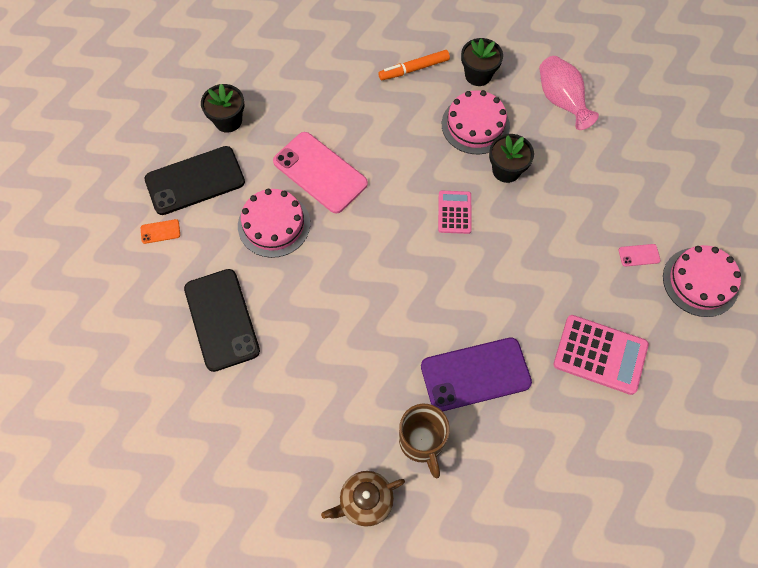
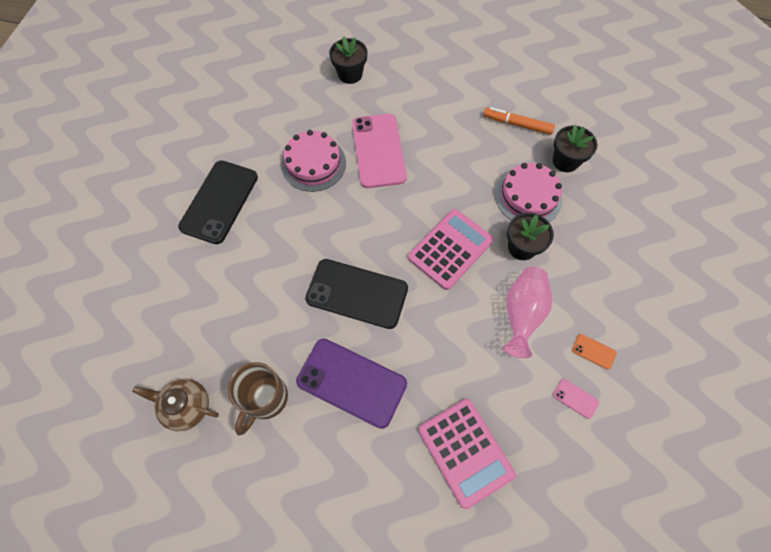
camera: 40 degrees right, 0 degrees up
orange phone [141,219,180,244] -> orange phone moved to [572,334,616,370]
black phone [145,146,245,215] -> black phone moved to [305,259,408,329]
pink calculator [438,191,472,234] -> pink calculator [408,209,494,290], size x1.67
pink vase [539,56,599,130] -> pink vase moved to [503,267,552,358]
pink cake [663,245,741,317] -> none

